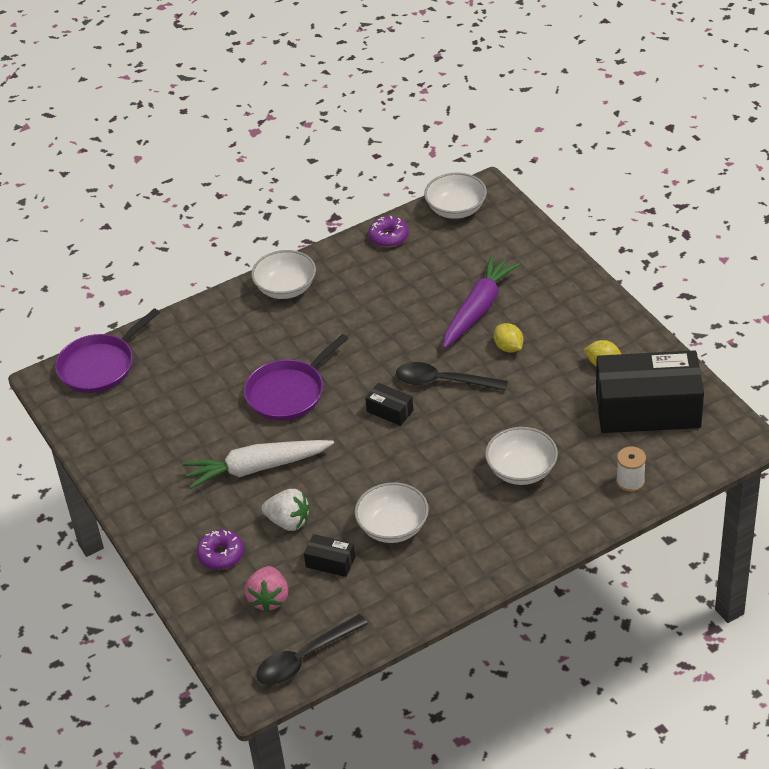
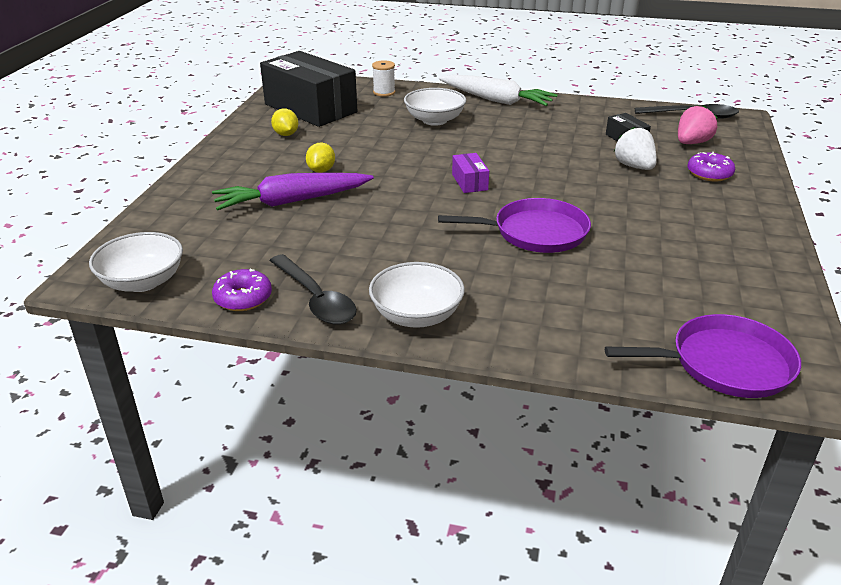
camera: 140 degrees left, 10 degrees down
white carrot [183,440,334,489] -> white carrot moved to [439,75,557,106]
white bowl [355,482,429,543] -> none
black box [365,383,413,426] -> purple box [452,153,489,193]
black spoon [396,362,508,391] -> black spoon moved to [270,254,357,325]

